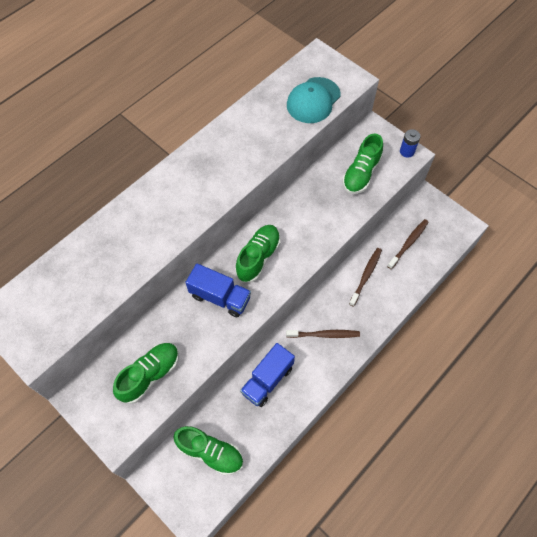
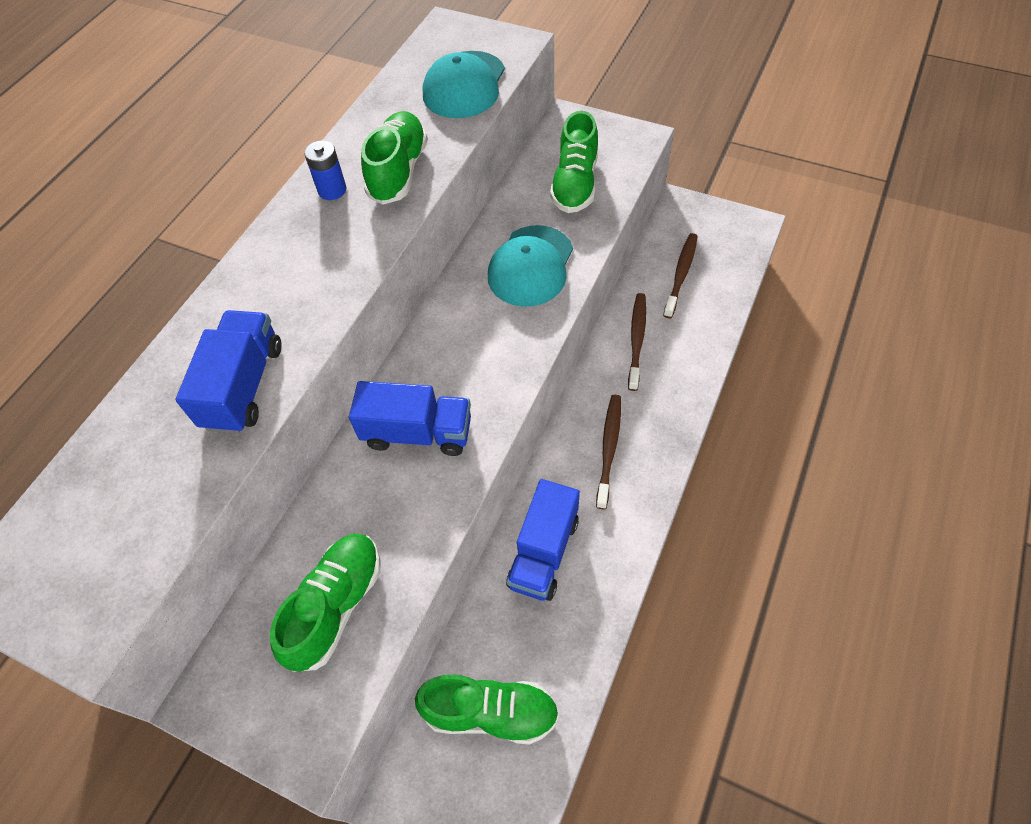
camera: 15 degrees left, 5 degrees down
green shoe [235,225,280,282] -> green shoe moved to [361,111,428,205]
brown toothbrush [286,330,360,338] -> brown toothbrush turned 60 degrees counterclockwise [596,395,621,509]
blue battery [400,129,420,158] -> blue battery moved to [304,141,347,200]
none -> blue truck [176,310,282,433]
none -> turquoise cap [488,225,573,307]

